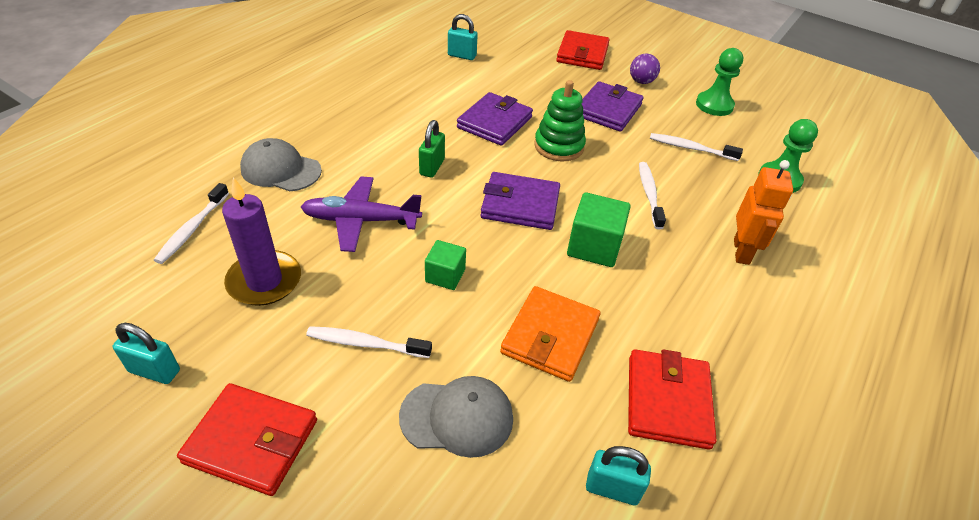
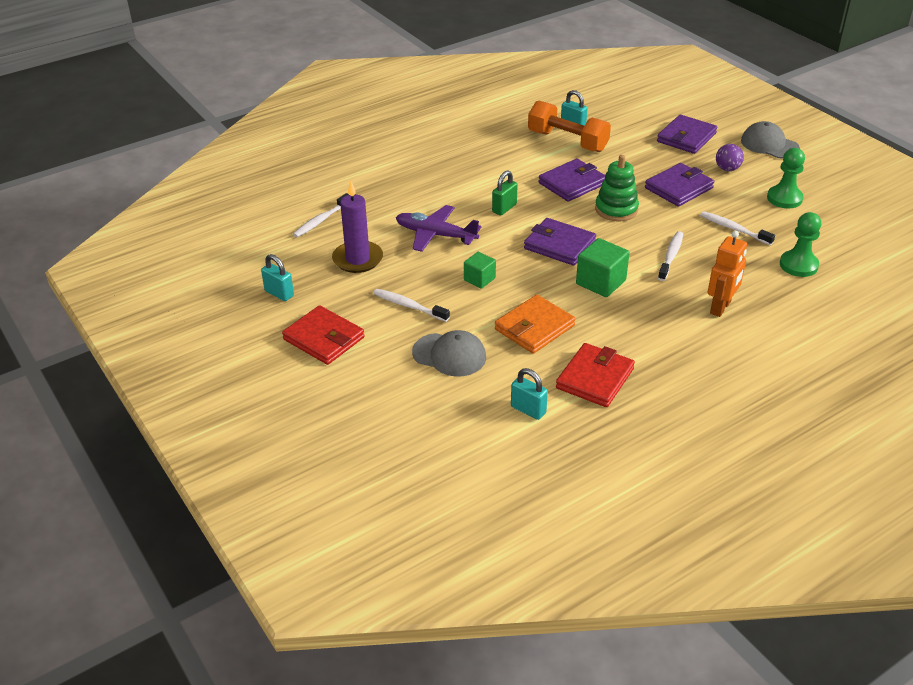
camera: 25 degrees right, 5 degrees down
grey cap [240,138,322,191] -> grey cap moved to [741,121,800,158]
red wallet [556,30,610,70] -> purple wallet [657,115,717,154]
none -> orange dumbbell [528,100,611,152]

